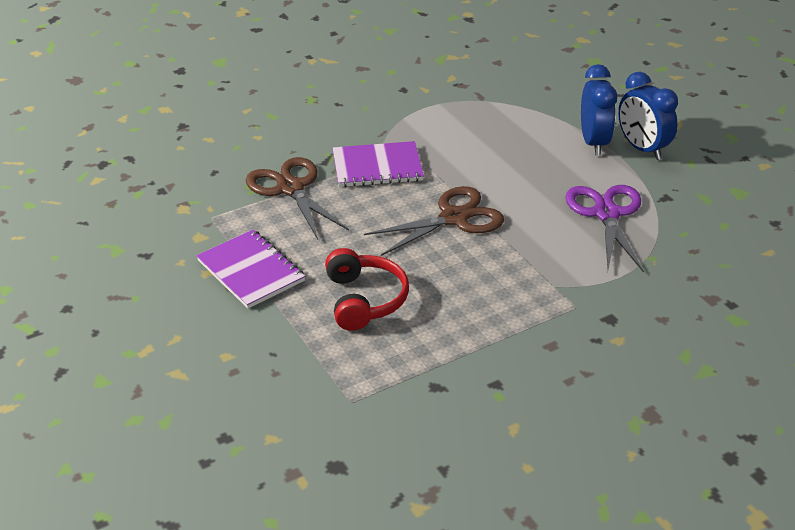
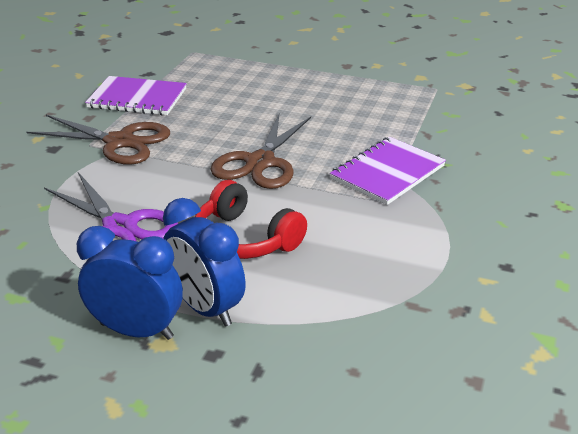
camera: 140 degrees right, 5 degrees down
purple notebook [196,230,305,309] -> purple notebook moved to [85,76,187,115]
brown scissors [246,157,349,239] -> brown scissors moved to [27,115,170,165]
red headphones [325,248,409,331] -> red headphones moved to [195,180,307,259]

